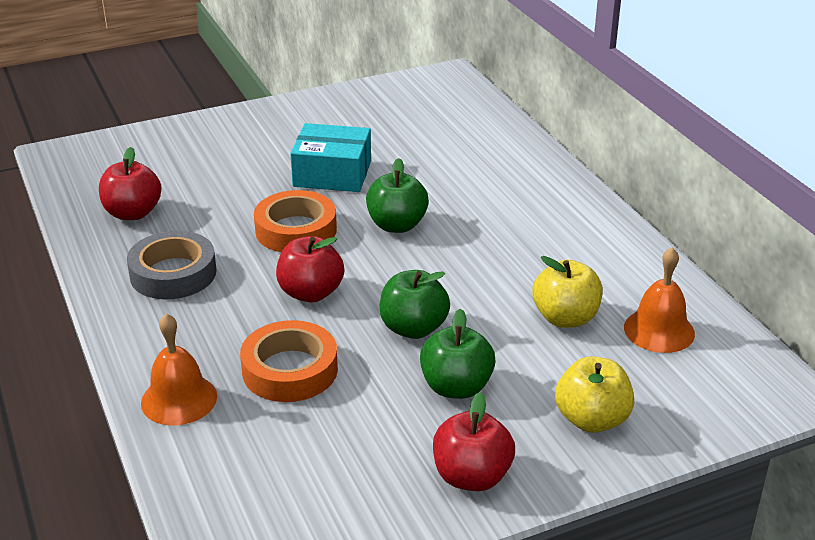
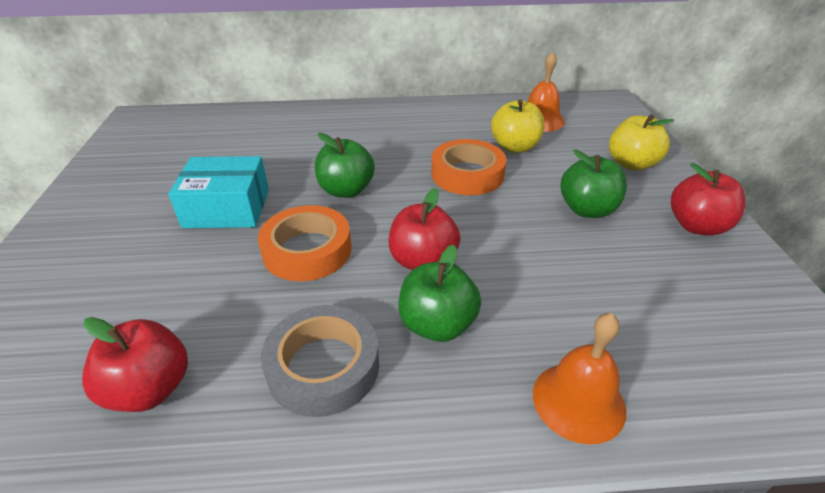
camera: 70 degrees left, 5 degrees up
orange tape [240,320,338,402] -> orange tape moved to [431,139,507,195]
turquoise box [290,123,371,192] -> turquoise box turned 60 degrees clockwise [168,156,269,228]
green apple [380,270,450,339] -> green apple moved to [399,244,481,342]

